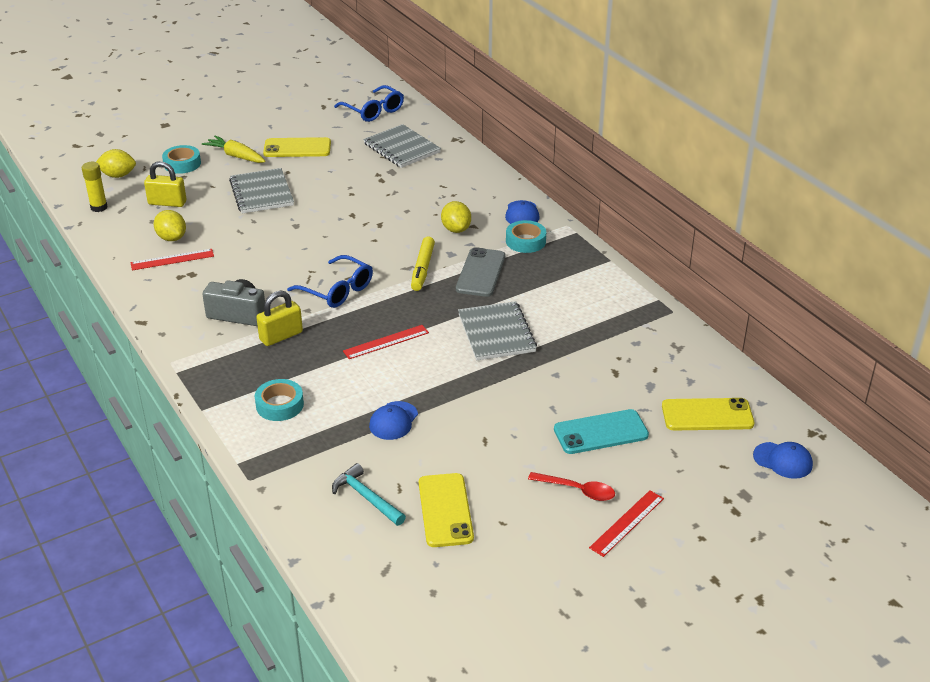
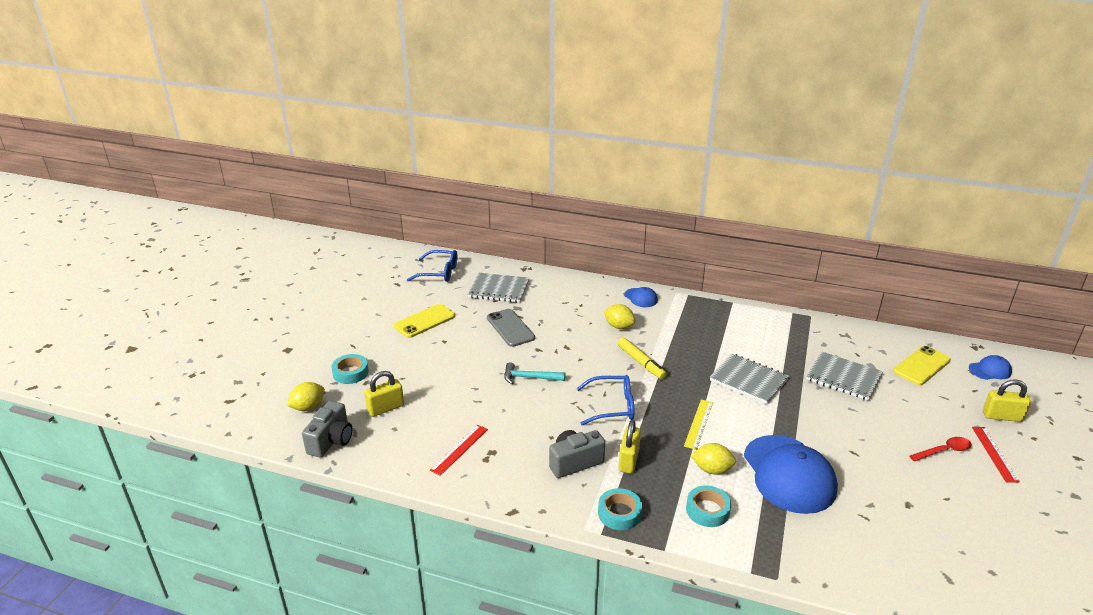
camera: 40 degrees left, 5 degrees down
yellow glue stick [82,162,108,212] -> grey camera [302,401,353,458]
yellow lemon [154,210,186,241] -> yellow lemon moved to [691,443,736,475]
yellow carrot [202,135,265,163] -> none
grey notebook [229,168,294,214] -> grey notebook moved to [806,351,883,401]
turquoise hammer [332,463,406,526] -> turquoise hammer moved to [504,362,566,384]
red ruler [343,325,429,359] -> yellow ruler [684,399,713,450]
blue cap [369,401,418,440] -> blue cap [744,435,838,514], size x2.20
yellow phone [419,473,474,547] -> none
grey phone [456,247,505,297] -> grey phone moved to [487,309,535,347]
turquoise tape [506,220,546,253] -> turquoise tape moved to [598,488,642,530]
turquoise phone [554,409,649,454] -> none
none -> yellow padlock [983,379,1031,422]

